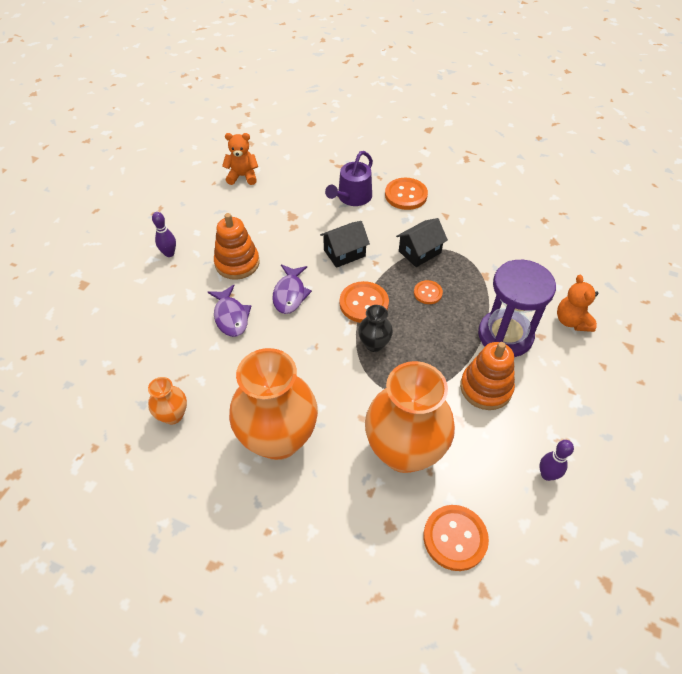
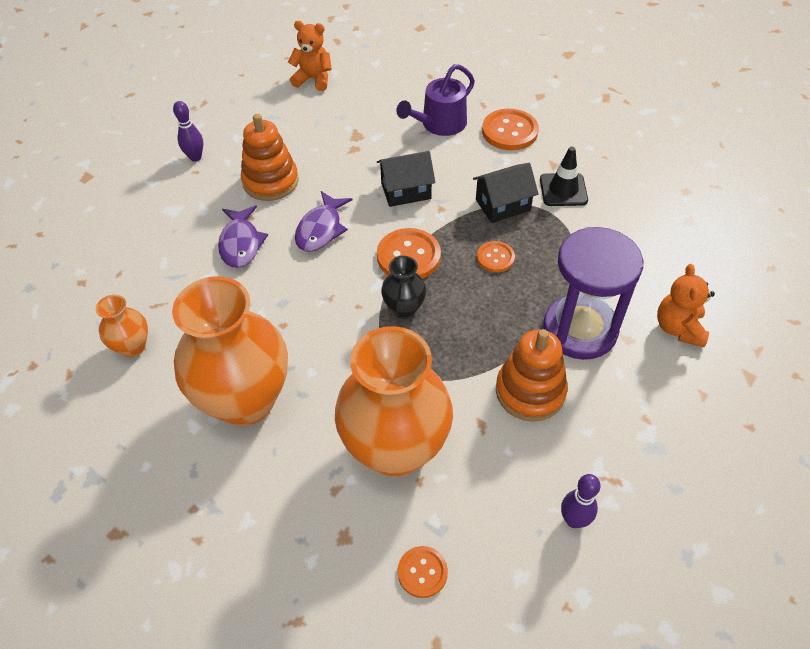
camera: 15 degrees right, 0 degrees up
orange button [424,505,489,571] -> orange button [398,546,448,598], size x0.59
none -> black traffic cone [540,147,588,206]

